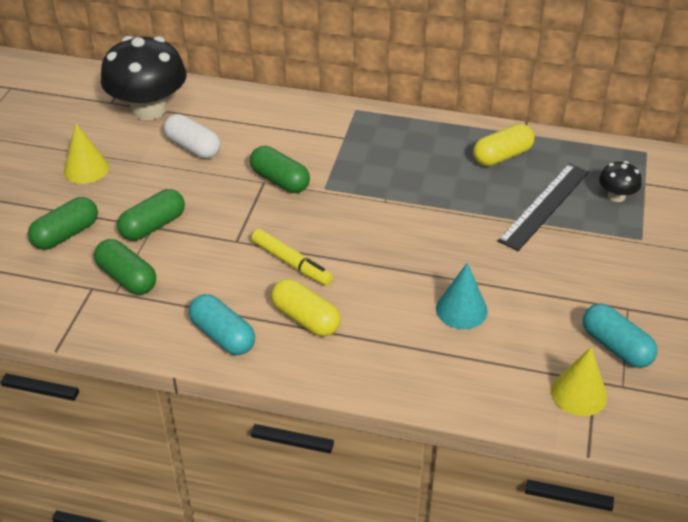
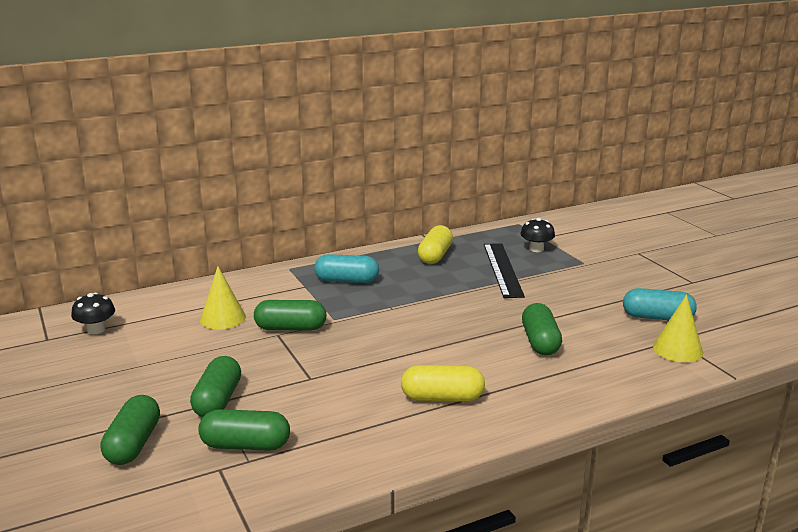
camera: 40 degrees left, 20 degrees down
yellow cone [64,123,109,184] -> yellow cone moved to [200,266,246,330]
black mushroom [101,36,187,120] -> black mushroom [71,293,115,334], size x0.45
white capsule [164,114,221,159] -> none
turquoise capsule [189,294,255,355] -> turquoise capsule moved to [314,254,379,283]
yellow marker [251,229,333,286] -> none
turquoise cone [436,263,488,329] -> green capsule [522,303,562,355]

